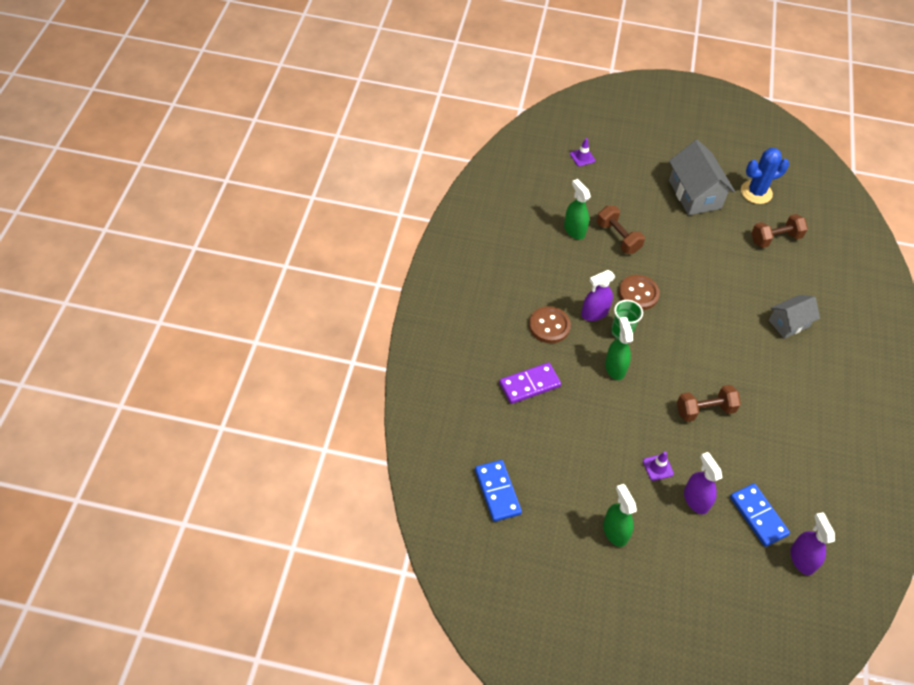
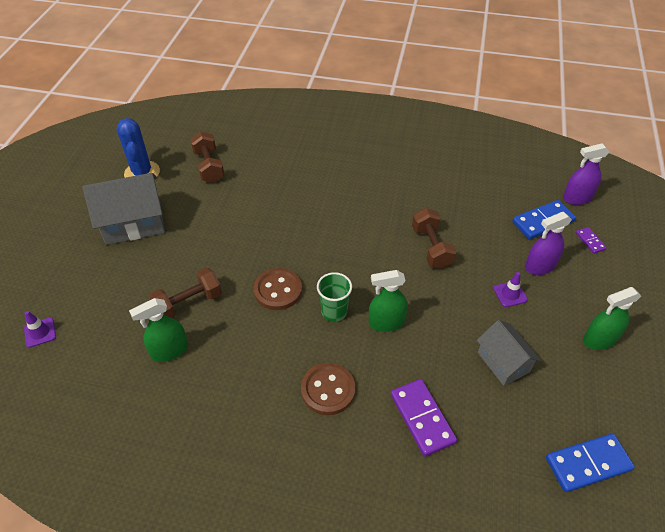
camera: 85 degrees left, 5 degrees down
purple spray bottle [581,270,615,321] -> none
grey house [769,295,820,339] -> grey house moved to [477,320,541,386]
none -> purple domino [576,227,607,254]

